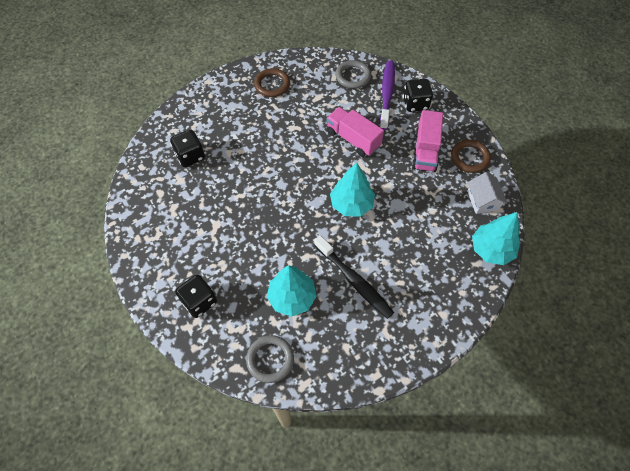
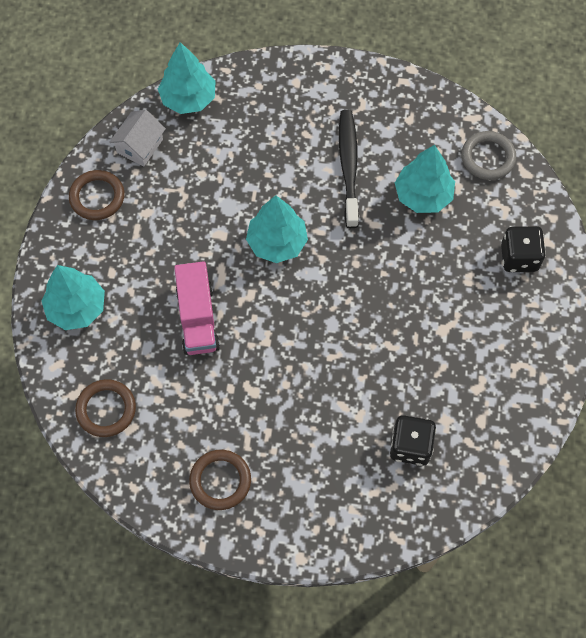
camera: 140 degrees left, 5 degrees up
grey ring [335,60,371,89] -> brown ring [75,379,136,437]
purple toothbrush [379,60,395,130] -> none
black dice [403,79,433,112] -> turquoise tree [41,265,105,330]
pink truck [412,110,443,172] -> none

